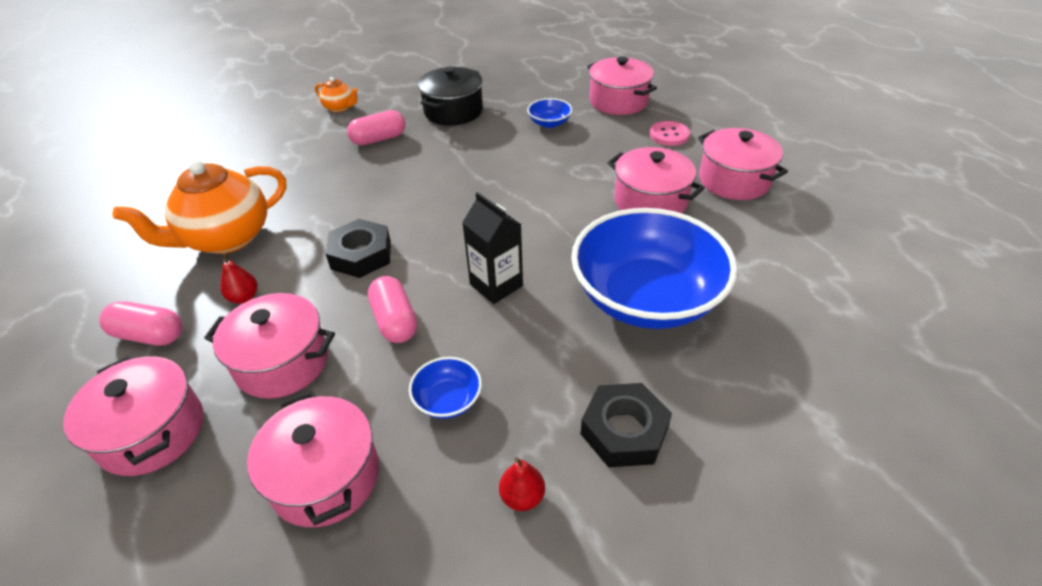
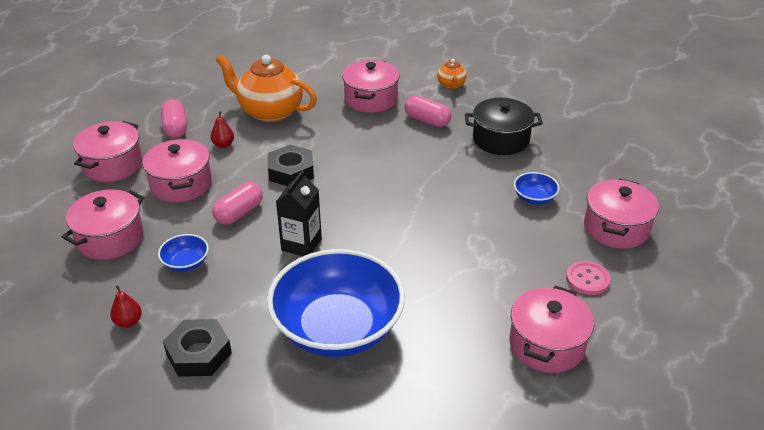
camera: 60 degrees right, 5 degrees down
pink pot [607,147,704,213] -> pink pot moved to [342,60,400,113]

